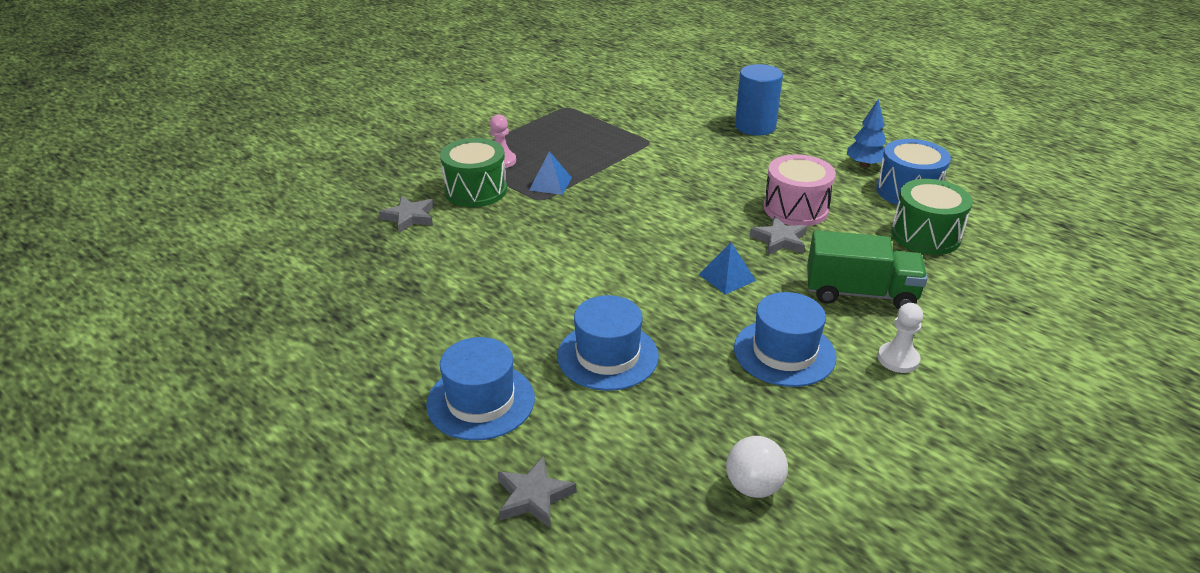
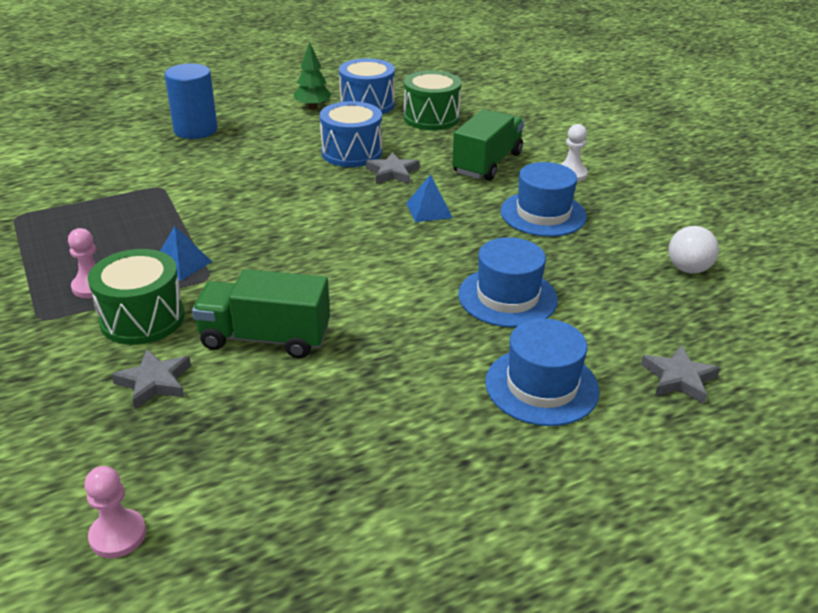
camera: 70 degrees left, 0 degrees up
pink drum [764,154,836,226] -> blue drum [320,101,382,167]
blue tree [847,99,886,168] -> green tree [294,42,331,109]
none -> pink pawn [84,466,146,558]
none -> green truck [192,269,330,358]

